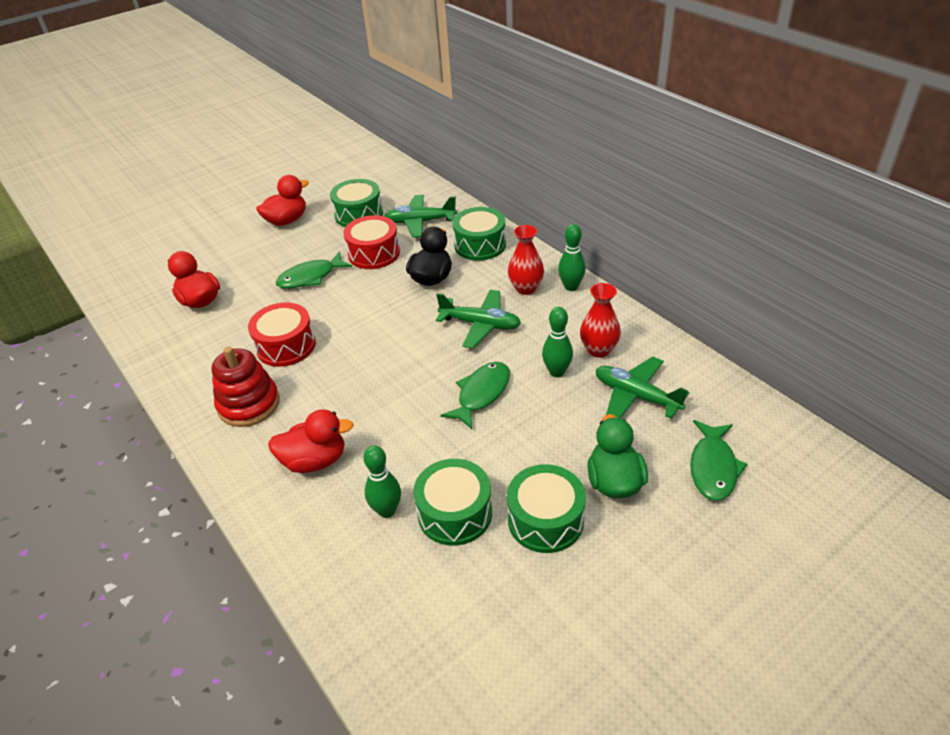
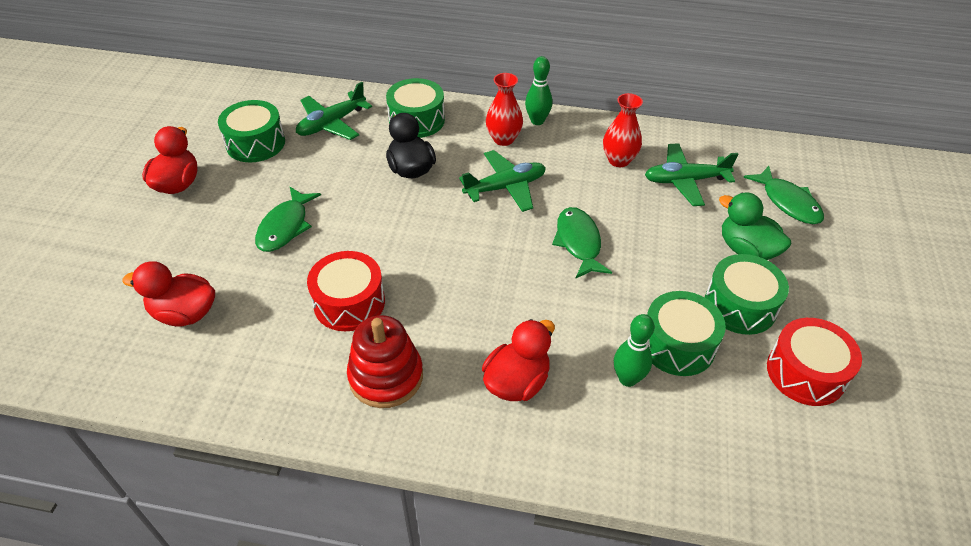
camera: 45 degrees left, 5 degrees up
red drum [343,215,400,269] -> red drum moved to [767,318,862,406]
green bowling pin [542,307,573,377] -> none

